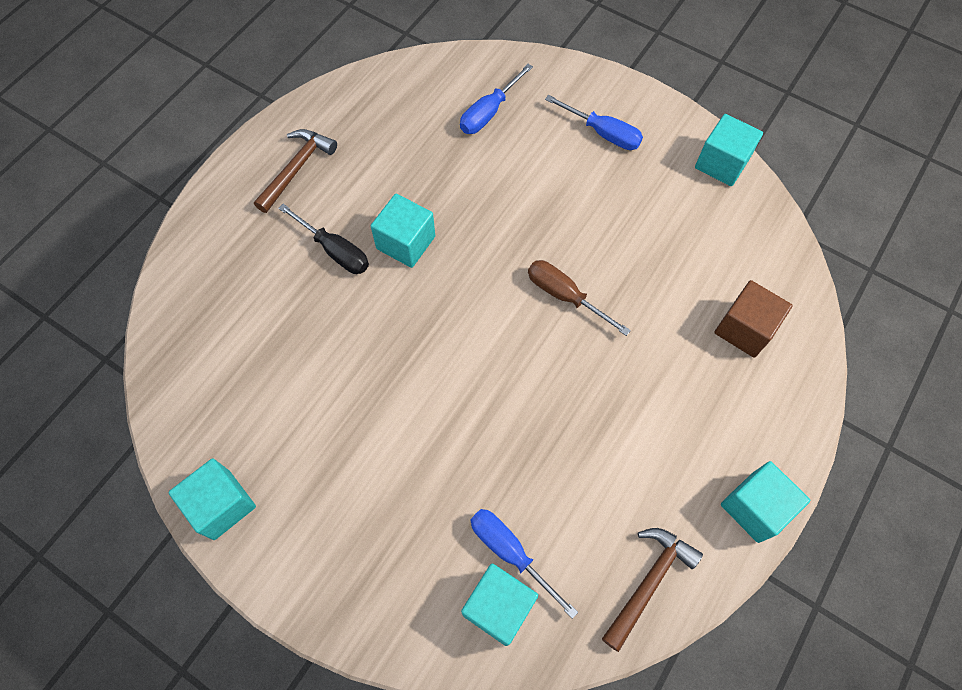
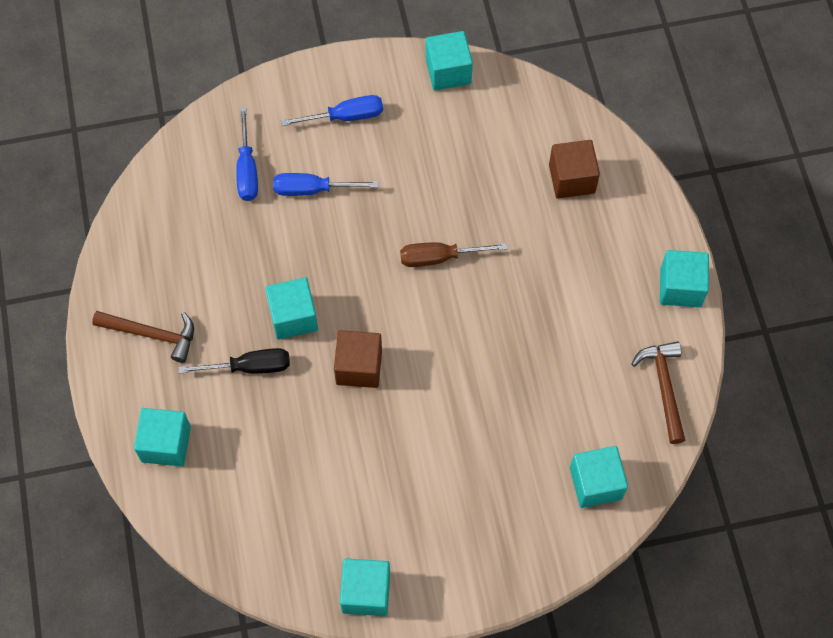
camera: 45 degrees left, 0 degrees up
brown hammer [254,129,337,213] -> brown hammer turned 120 degrees clockwise [92,311,194,363]
blue screwdriver [471,509,578,619] -> blue screwdriver moved to [273,173,379,196]
none -> turquoise cube [134,408,191,467]
none -> brown cube [334,330,382,388]

